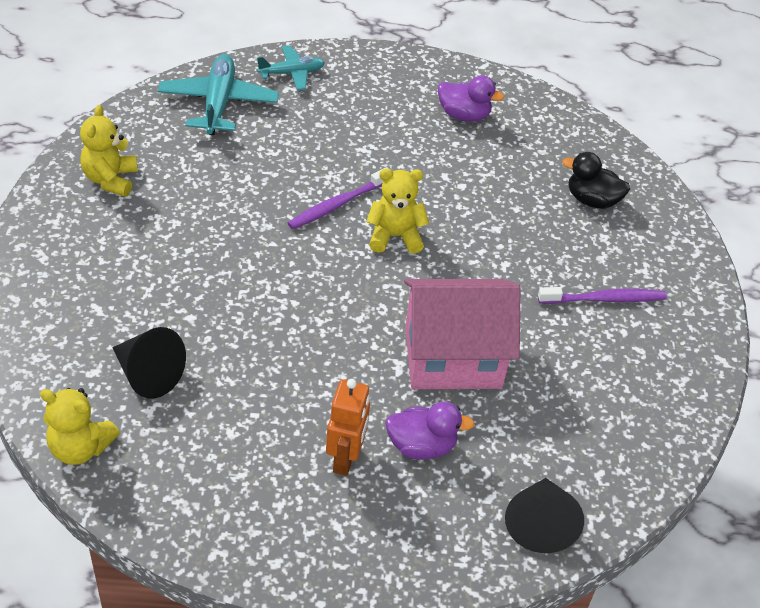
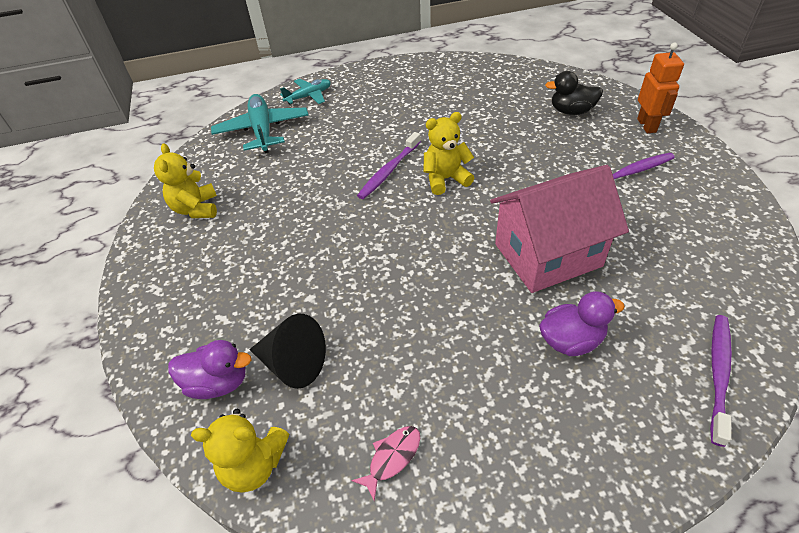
camera: 10 degrees left, 0 degrees up
orange robot [326,379,370,476] -> orange robot moved to [637,43,684,133]
purple duck [438,75,504,122] -> purple duck moved to [168,340,251,399]
black cone [505,478,584,553] -> purple toothbrush [710,315,732,447]
none -> pink fish [351,426,420,501]

